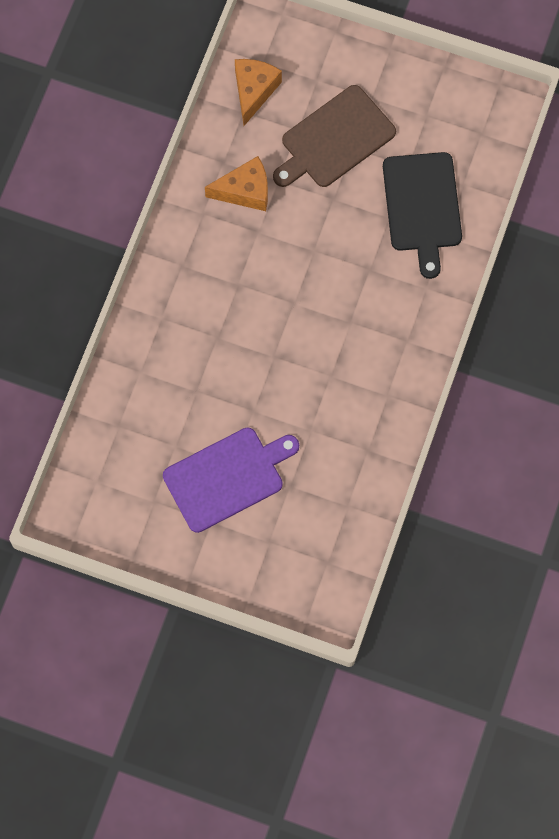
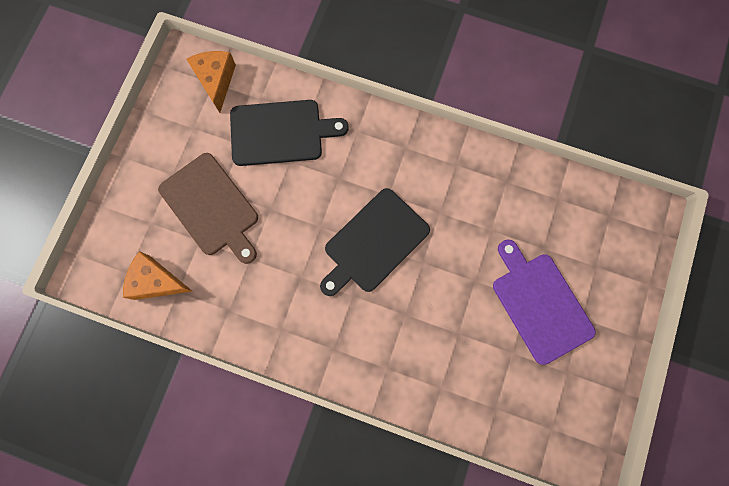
camera: 90 degrees left, 5 degrees up
orange cheese [205,156,268,211] -> orange cheese moved to [186,51,236,113]
none -> black cutting board [320,188,430,296]

